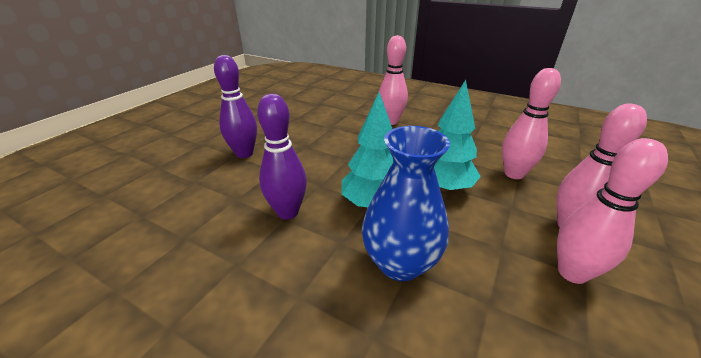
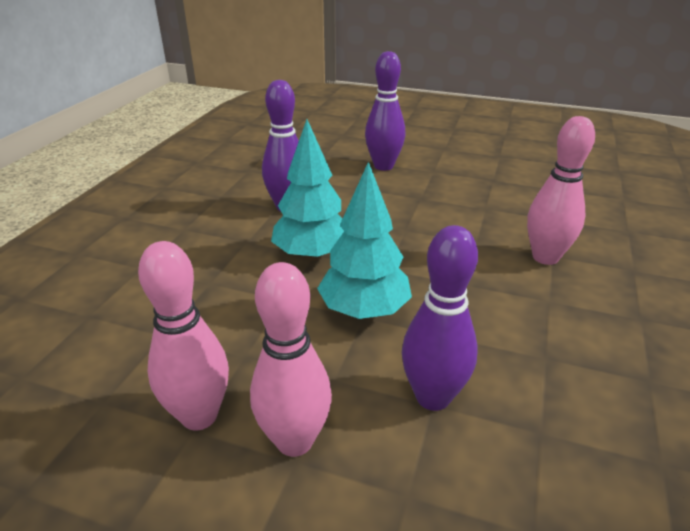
camera: 80 degrees right, 0 degrees up
blue vase [362,126,450,281] -> none
pink bowling pin [502,68,561,179] -> purple bowling pin [402,225,478,411]

